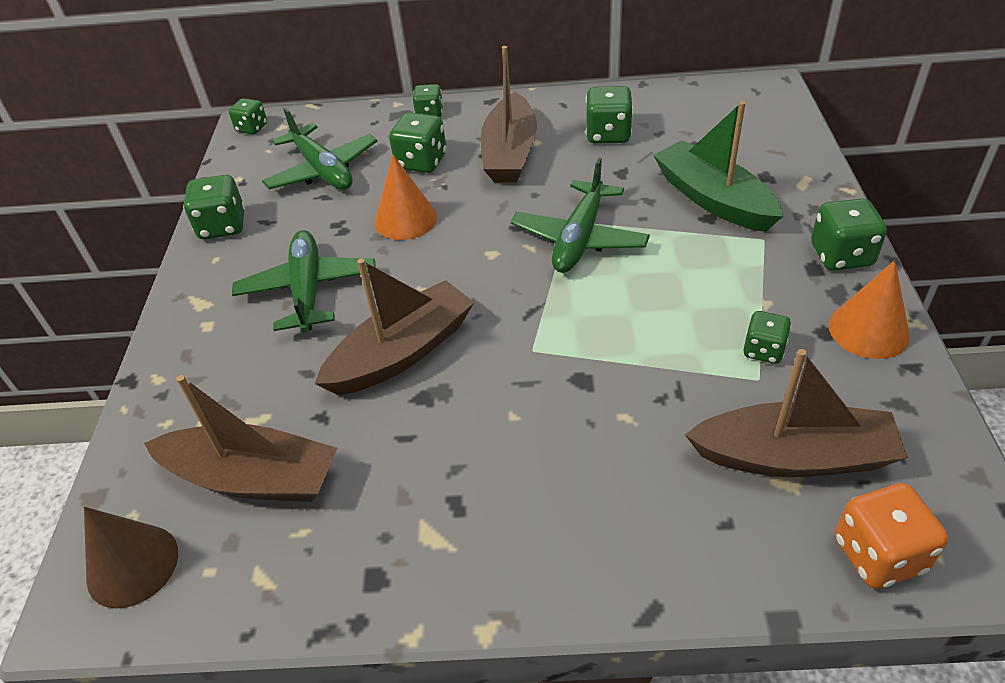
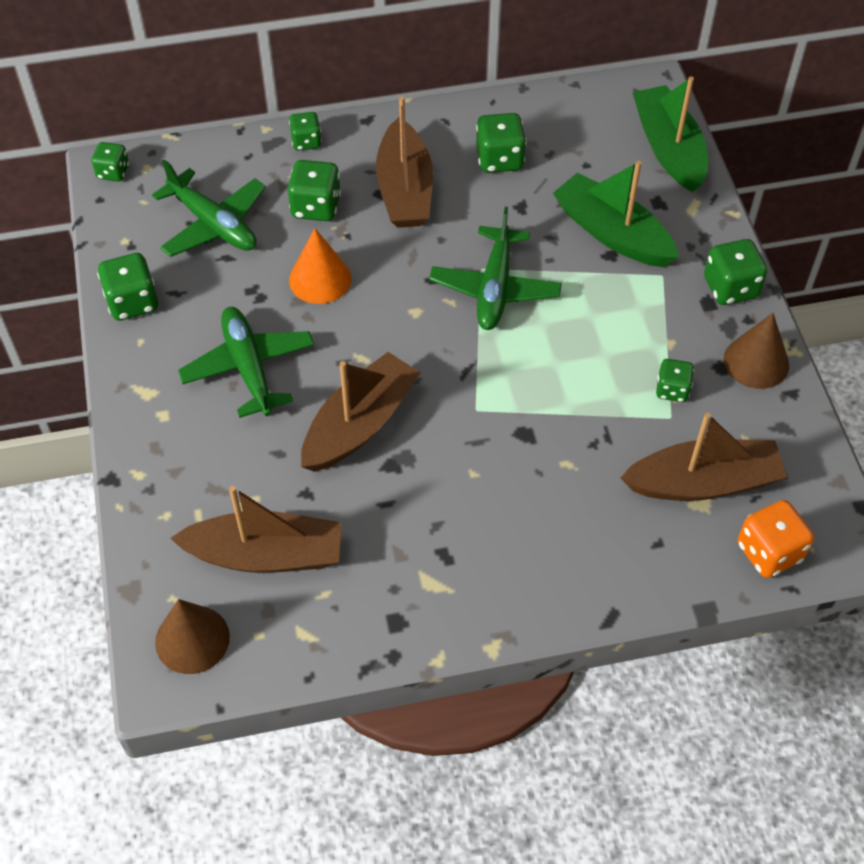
camera: 15 degrees left, 10 degrees up
orange cone [829,260,910,359] -> brown cone [724,313,789,389]
none -> green boat [632,76,708,192]

